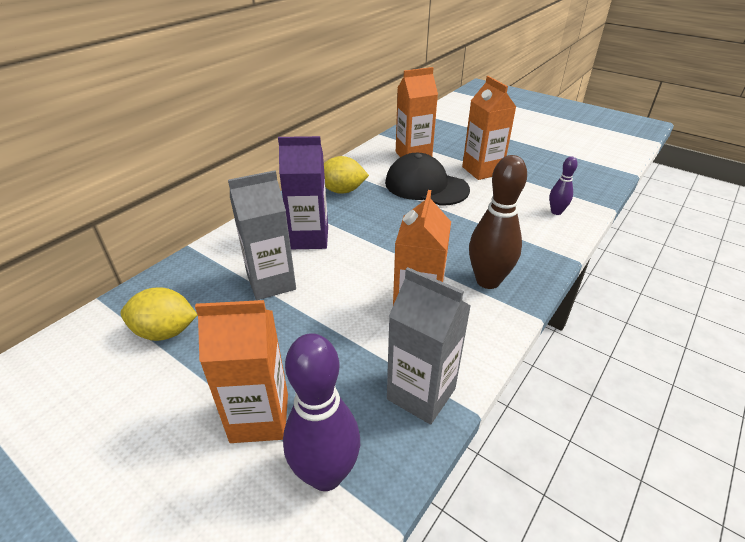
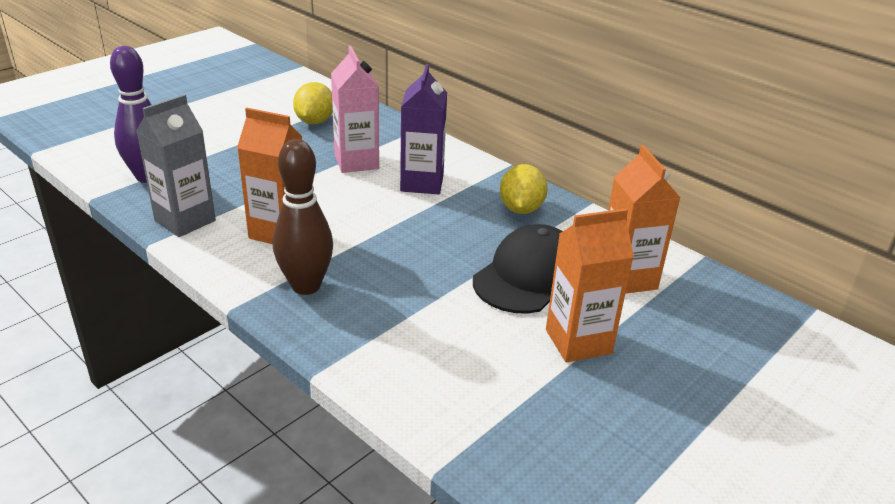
camera: 95 degrees right, 5 degrees down
orange carton [195,300,288,443] -> none
grey carton [228,170,296,300] -> pink carton [331,46,379,173]
purple bowling pin [549,156,578,215] -> none

